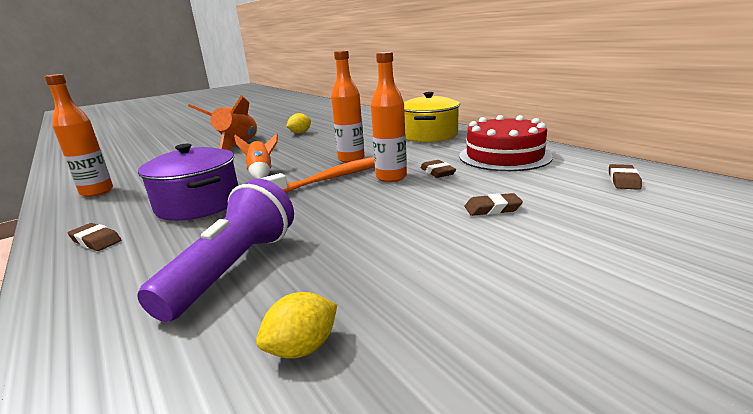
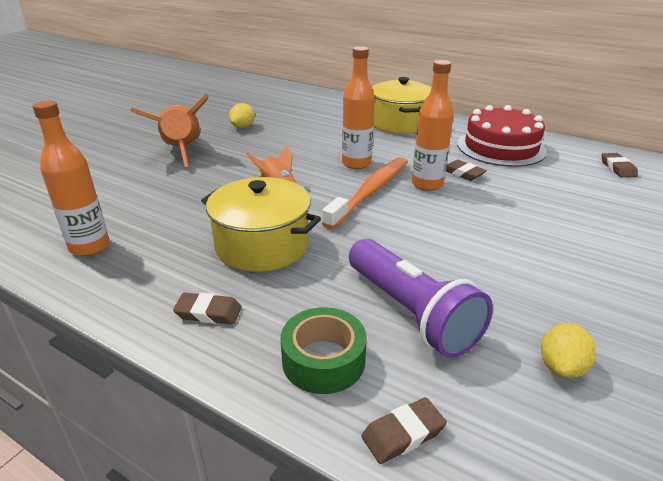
camera: 25 degrees left, 10 degrees up
purple flashlight [137,179,294,322] -> purple flashlight turned 150 degrees clockwise [349,239,493,358]
purple pot [138,144,238,221] -> yellow pot [201,177,321,272]
brown eraser [465,193,523,216] -> brown eraser moved to [361,397,447,464]
none -> green tape [281,307,367,394]

